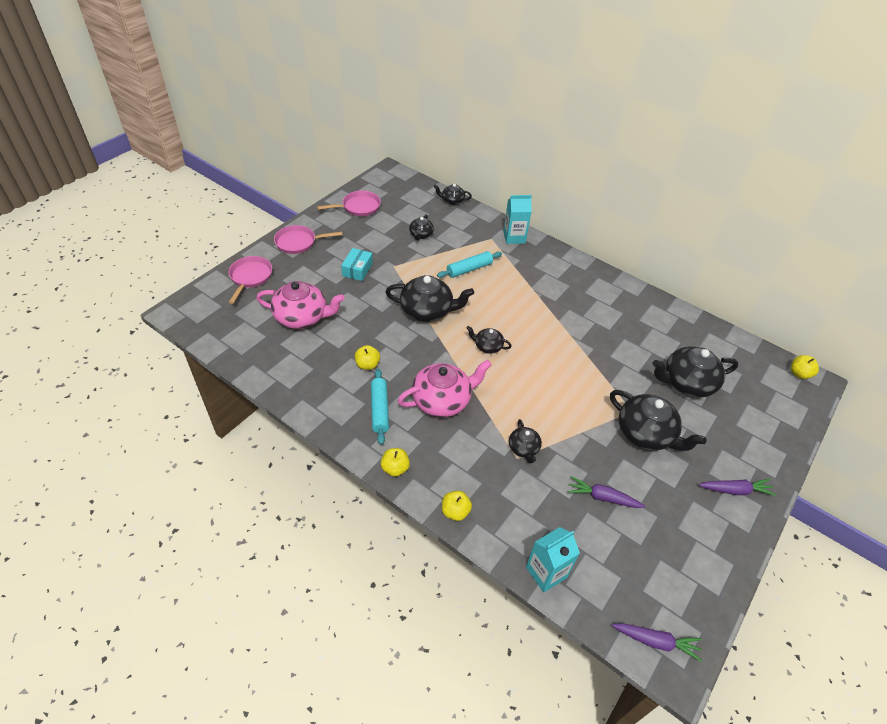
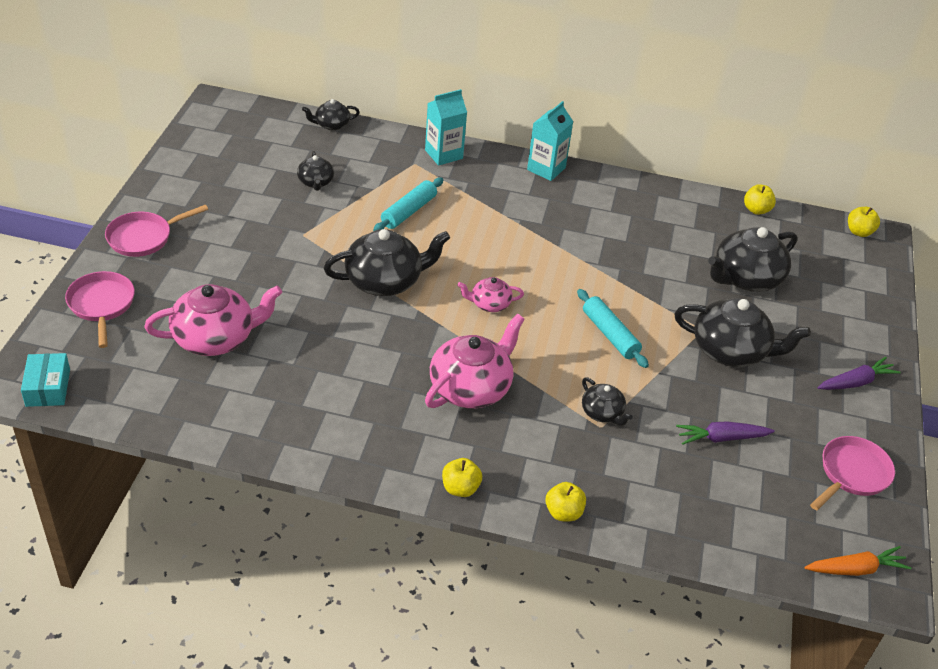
camera: 25 degrees left, 5 degrees down
pink pan [317,190,381,216] -> pink pan moved to [810,436,895,510]
turquoise box [341,248,373,281] -> turquoise box moved to [21,353,70,407]
yellow apple [355,345,380,370] -> yellow apple moved to [744,184,776,215]
turquoise rolling pin [371,369,389,445] -> turquoise rolling pin moved to [577,289,649,368]
black teapot [466,326,512,354] -> pink teapot [457,277,524,312]
turquoise carton [526,527,580,592] -> turquoise carton moved to [527,101,573,181]
purple carrot [612,623,702,661] -> orange carrot [805,546,912,576]

